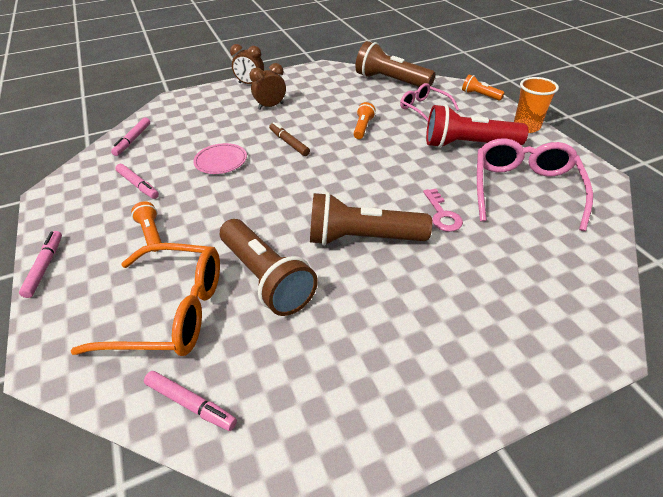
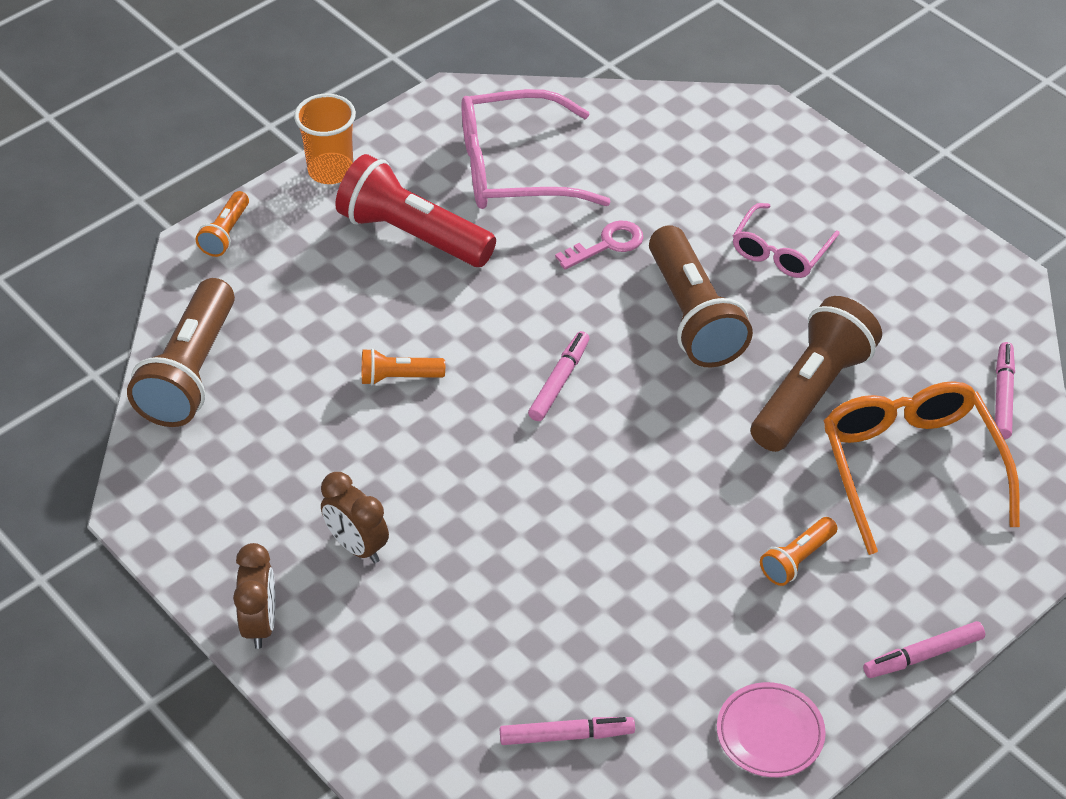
camera: 110 degrees left, 5 degrees up
pink marker [115,164,159,199] -> pink marker moved to [528,331,590,421]
pink plate [193,143,247,174] -> pink plate moved to [717,682,826,777]
brown marker [269,122,310,156] -> none
pink glasses [400,83,459,122] -> pink glasses moved to [733,203,840,278]
red flashlight [426,104,528,148] -> red flashlight turned 135 degrees clockwise [335,154,496,267]

